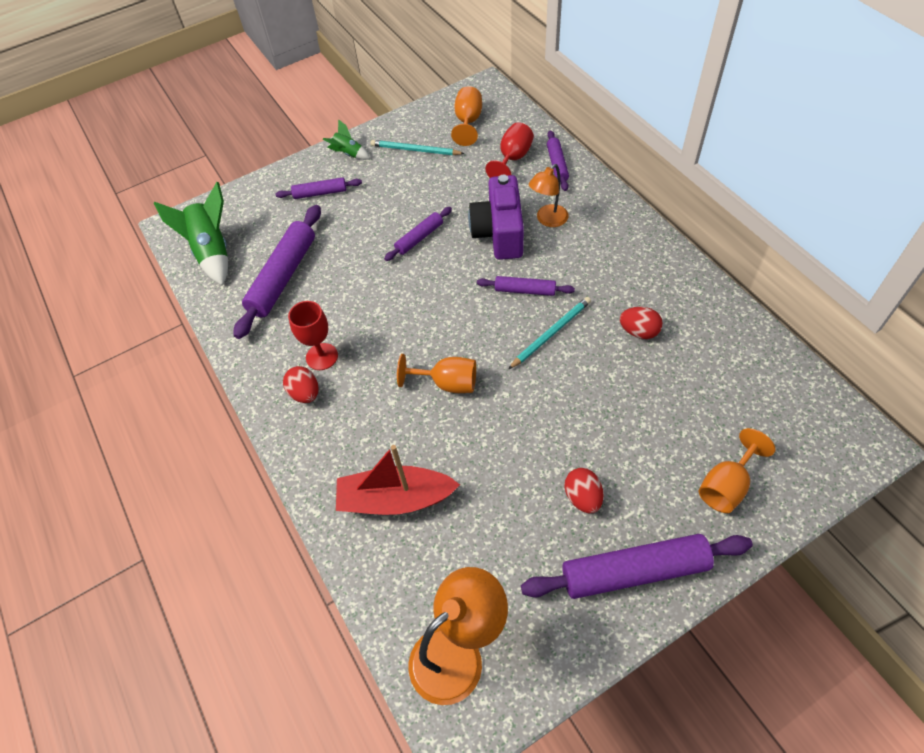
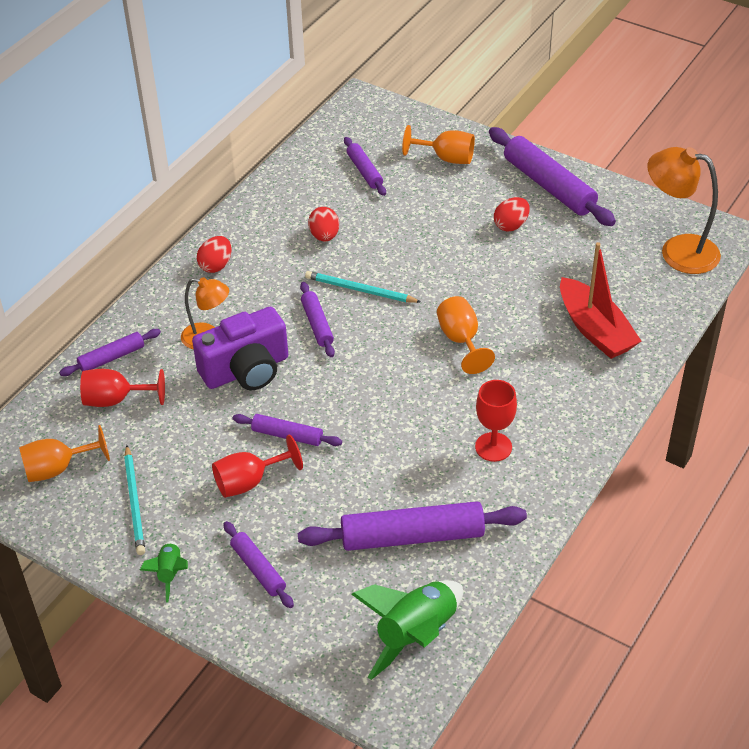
camera: 120 degrees left, 10 degrees down
red egg [283,366,318,403] -> red egg moved to [197,236,231,273]
none -> red goblet [212,434,303,498]
none -> purple rolling pin [344,137,386,196]

